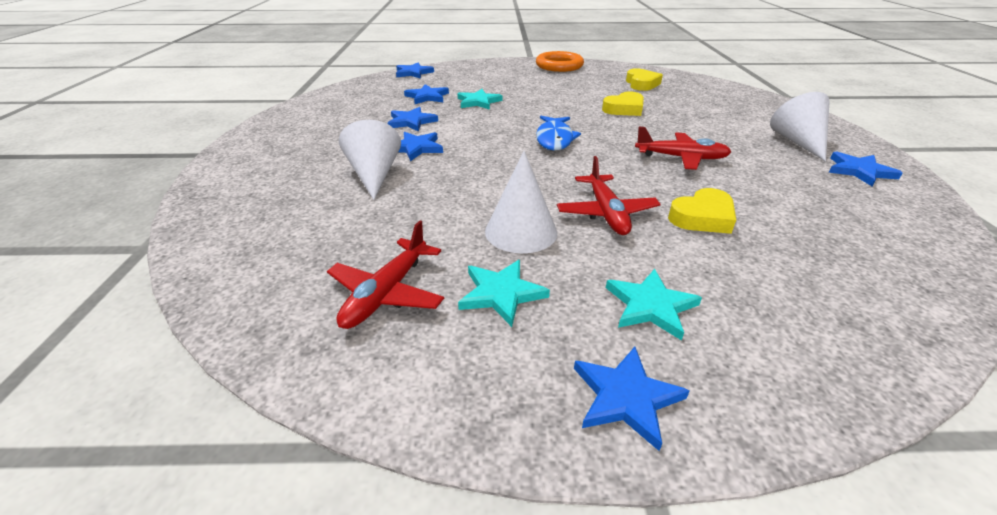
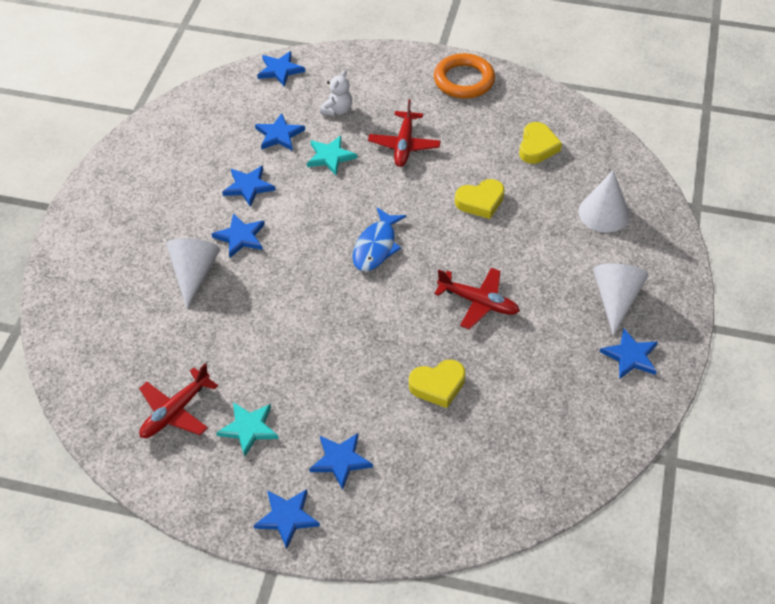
camera: 15 degrees right, 15 degrees up
white cone [485,151,557,253] -> white cone moved to [578,170,630,233]
red plane [557,156,661,235] -> red plane moved to [368,99,441,167]
turquoise star [606,269,702,341] -> blue star [309,433,373,490]
none -> white teddy bear [320,70,352,116]

